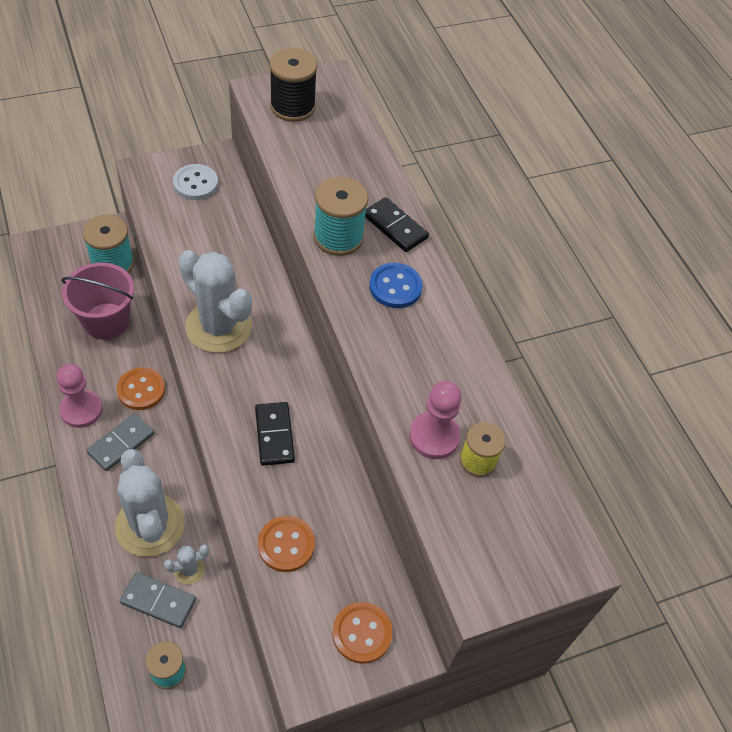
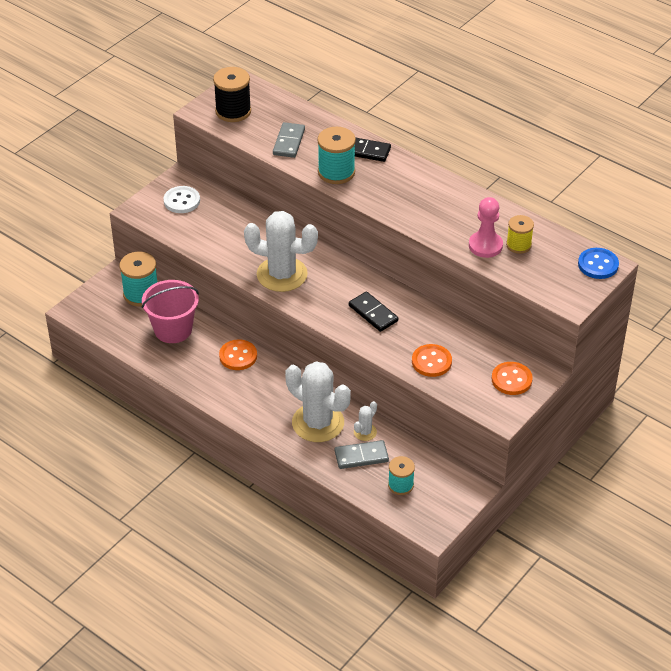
camera: 25 degrees left, 10 degrees down
pink pawn [57,364,103,428] -> none
grey domino [87,413,155,471] -> grey domino moved to [273,122,305,158]
blue button [369,263,423,308] -> blue button moved to [578,248,619,279]

